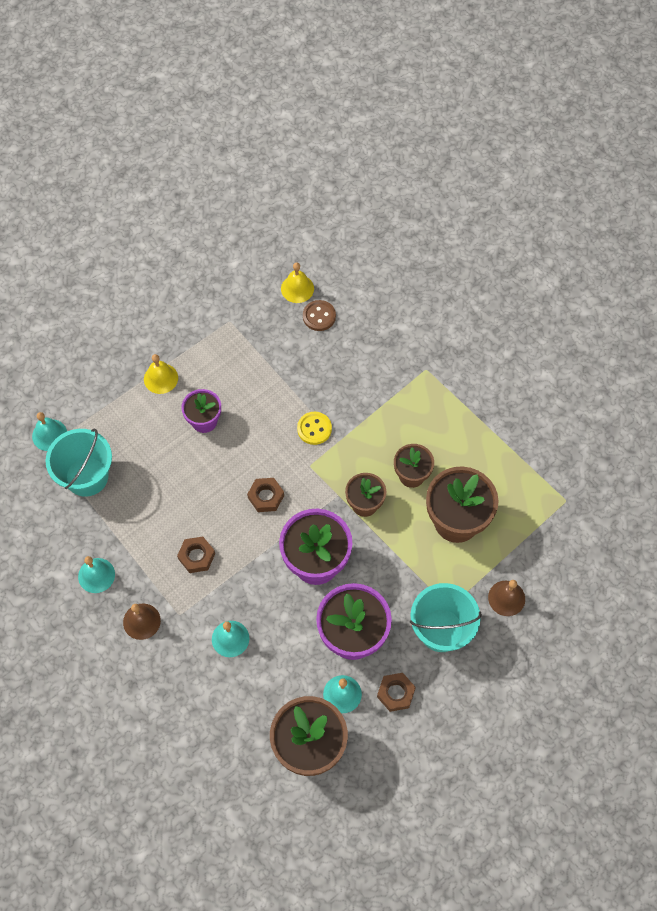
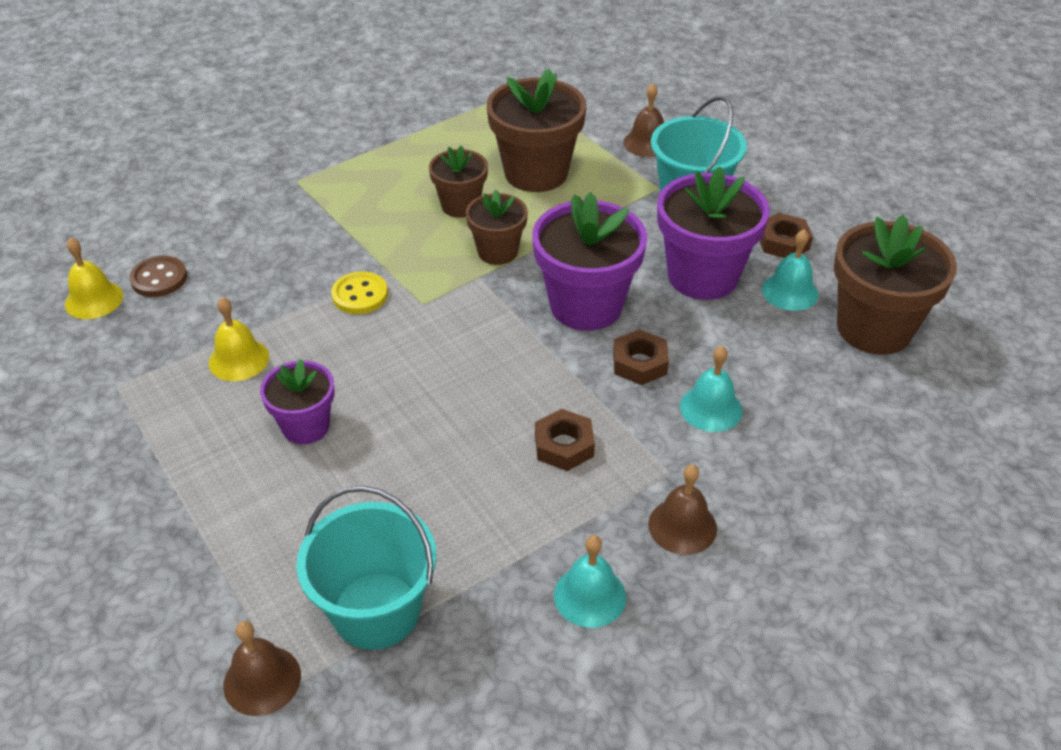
camera: 85 degrees left, 20 degrees down
turquoise bell [32,412,67,451] -> brown bell [223,621,301,716]
yellow bell [144,354,178,394] -> yellow bell moved to [209,297,269,381]
brown nut [247,478,284,512] -> brown nut moved to [613,329,669,385]

